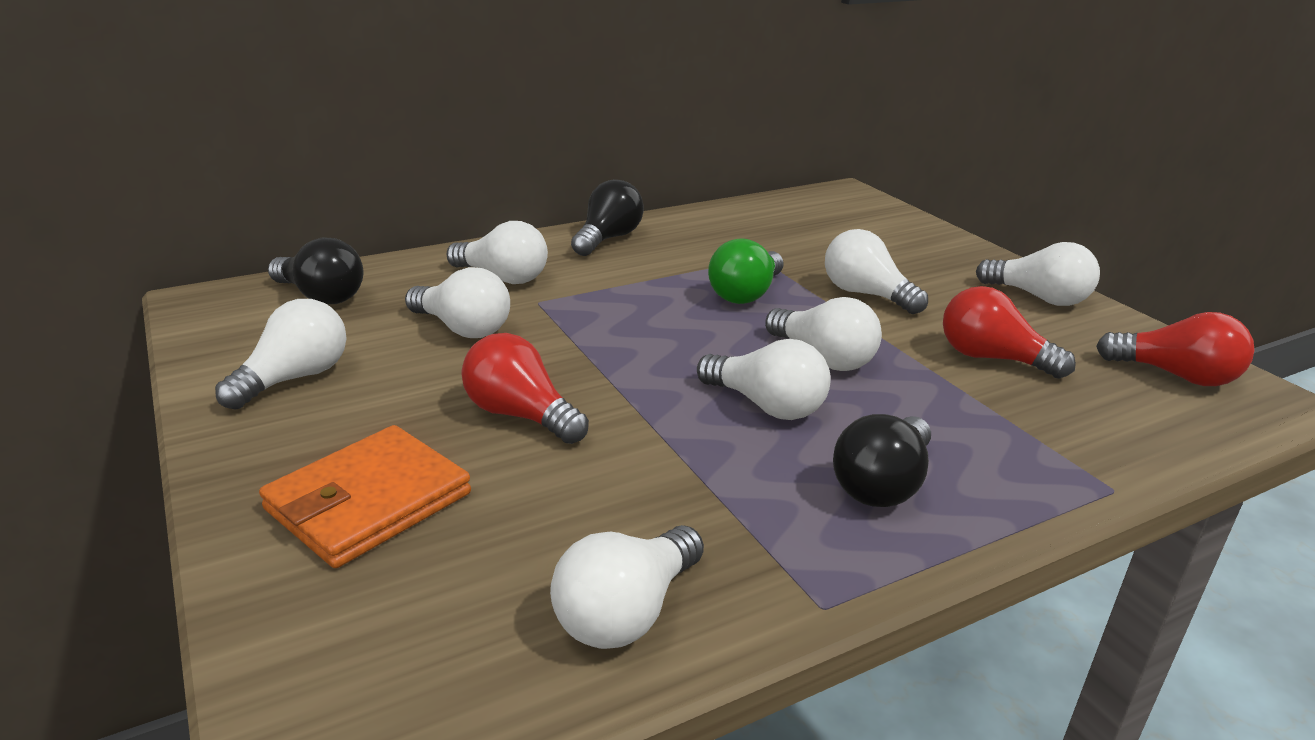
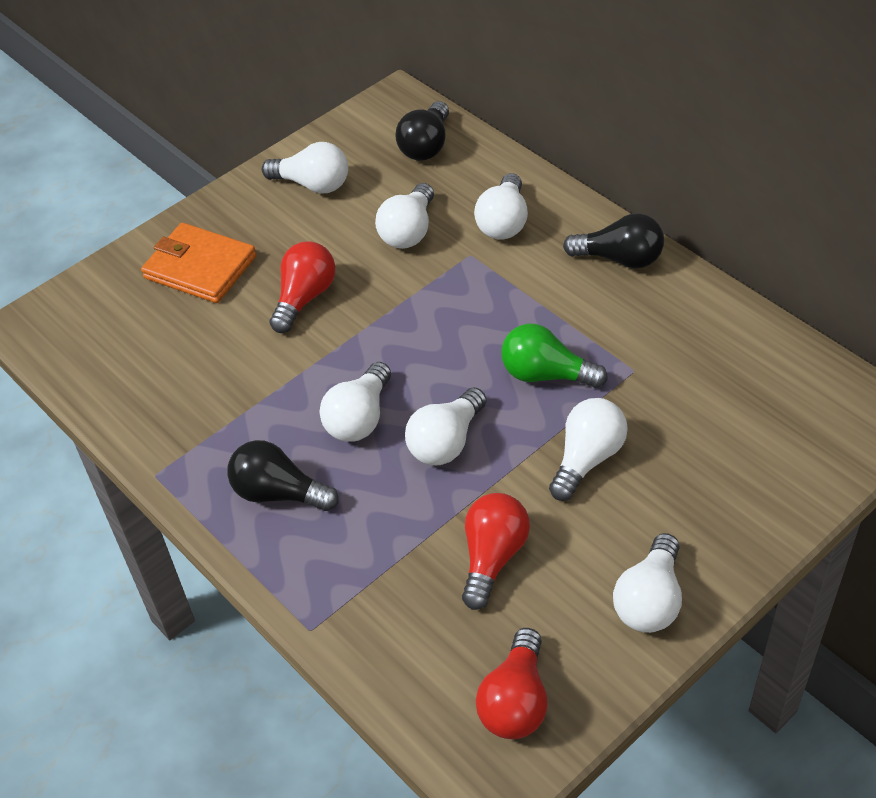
camera: 80 degrees right, 20 degrees up
white light bulb [550,525,704,649] -> none

